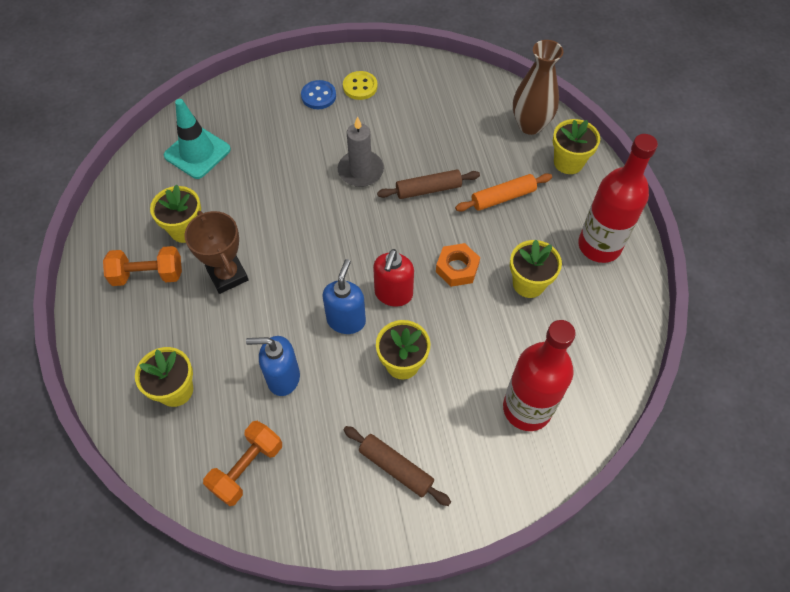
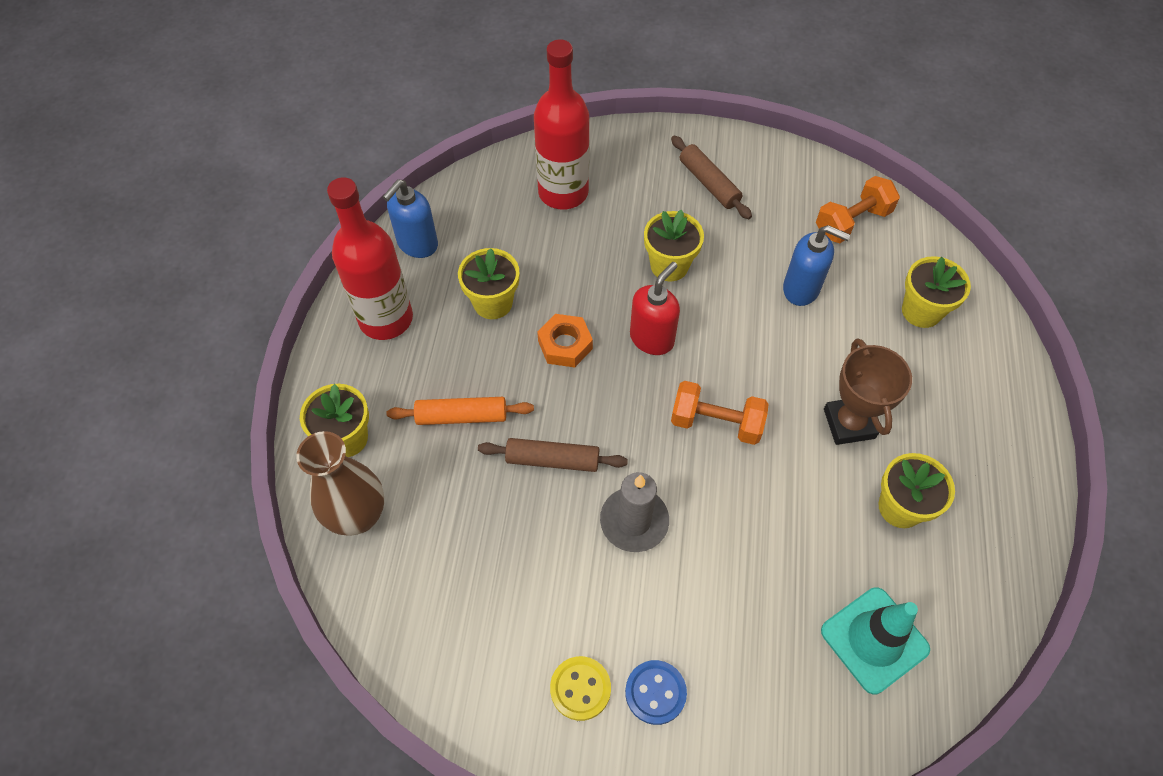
camera: 160 degrees left, 0 degrees up
orange dumbbell [103,246,182,286] -> orange dumbbell moved to [671,381,769,445]
blue soap dispenser [322,259,366,334] -> blue soap dispenser moved to [383,179,438,258]

